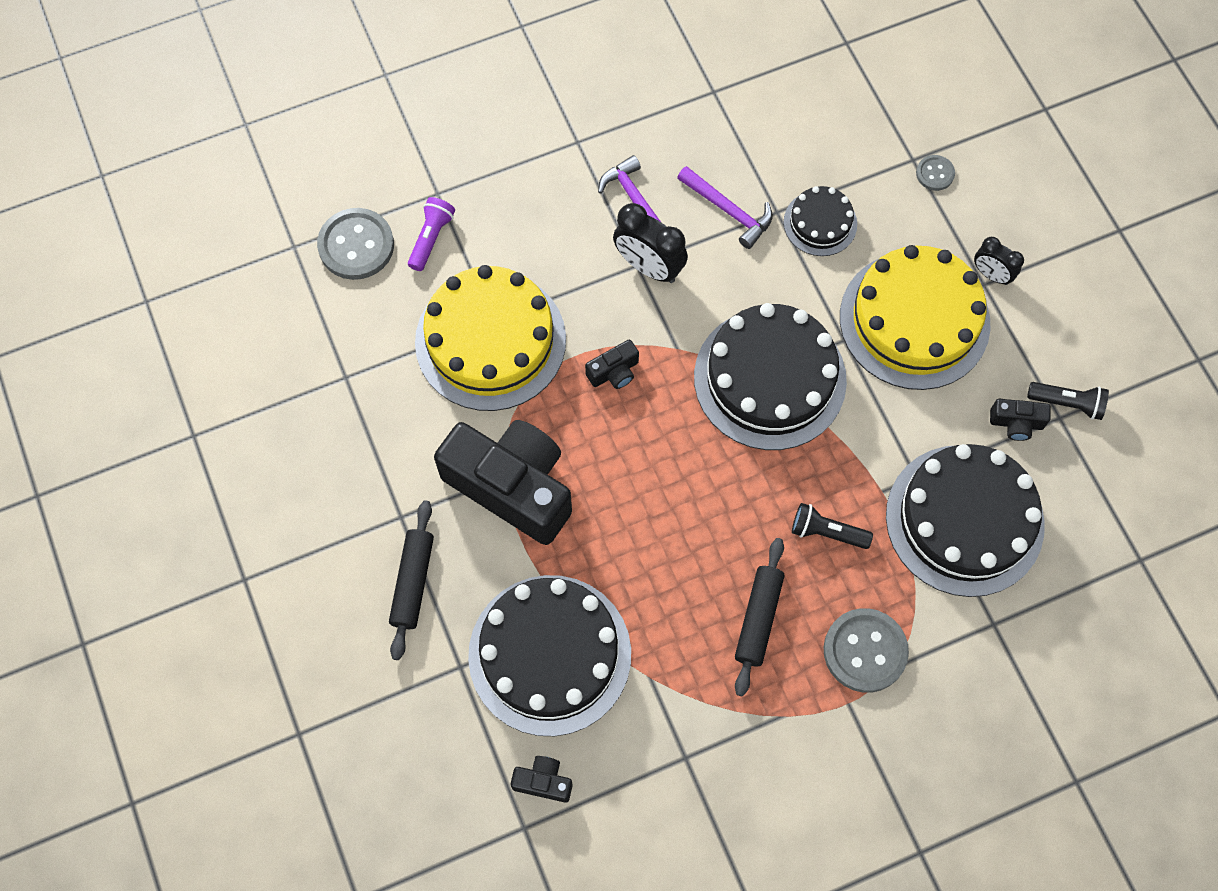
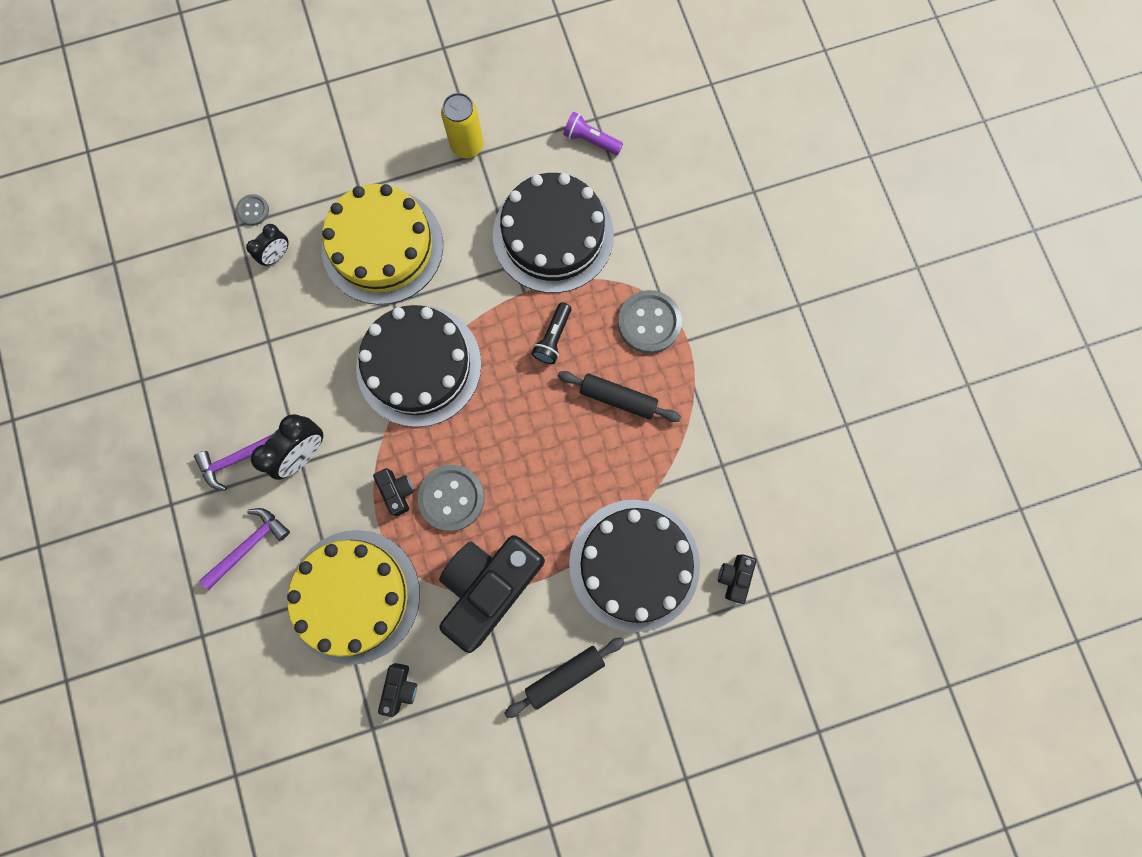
camera: 85 degrees left, 10 degrees up
grey button [317,208,394,280] -> grey button moved to [417,465,485,531]
black rolling pin [389,501,434,660] -> black rolling pin turned 45 degrees counterclockwise [504,637,625,718]
purple flashlight [408,197,455,271] -> purple flashlight moved to [563,112,623,155]
purple hammer [677,166,773,249] -> purple hammer moved to [199,508,290,590]
black cake [784,186,857,256] -> none
black clock [974,237,1024,285] -> black clock moved to [246,224,289,266]
black camera [990,399,1051,441] -> black camera moved to [378,663,417,717]
black flashlight [1027,382,1109,420] -> yellow can [441,93,483,158]

